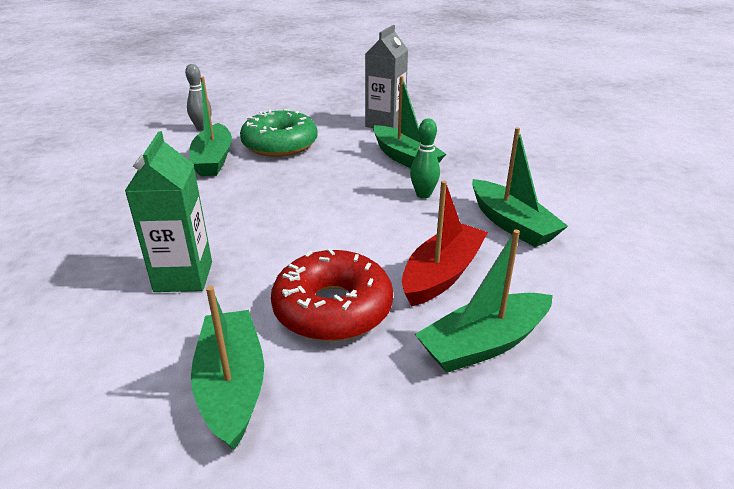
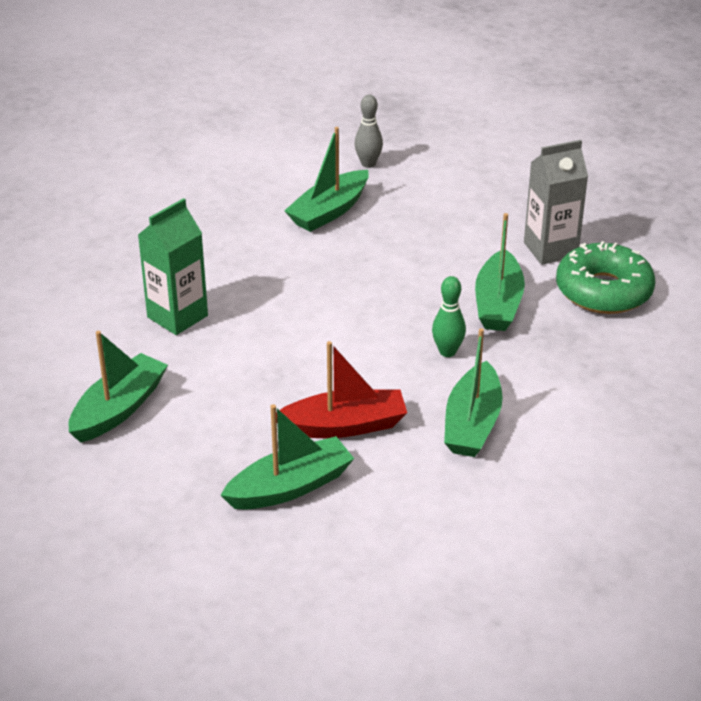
camera: 45 degrees right, 5 degrees up
green donut [240,109,318,157] -> green donut moved to [556,241,655,314]
red donut [271,248,393,341] -> none
green boat [415,230,553,373] -> green boat turned 135 degrees clockwise [221,404,354,509]

